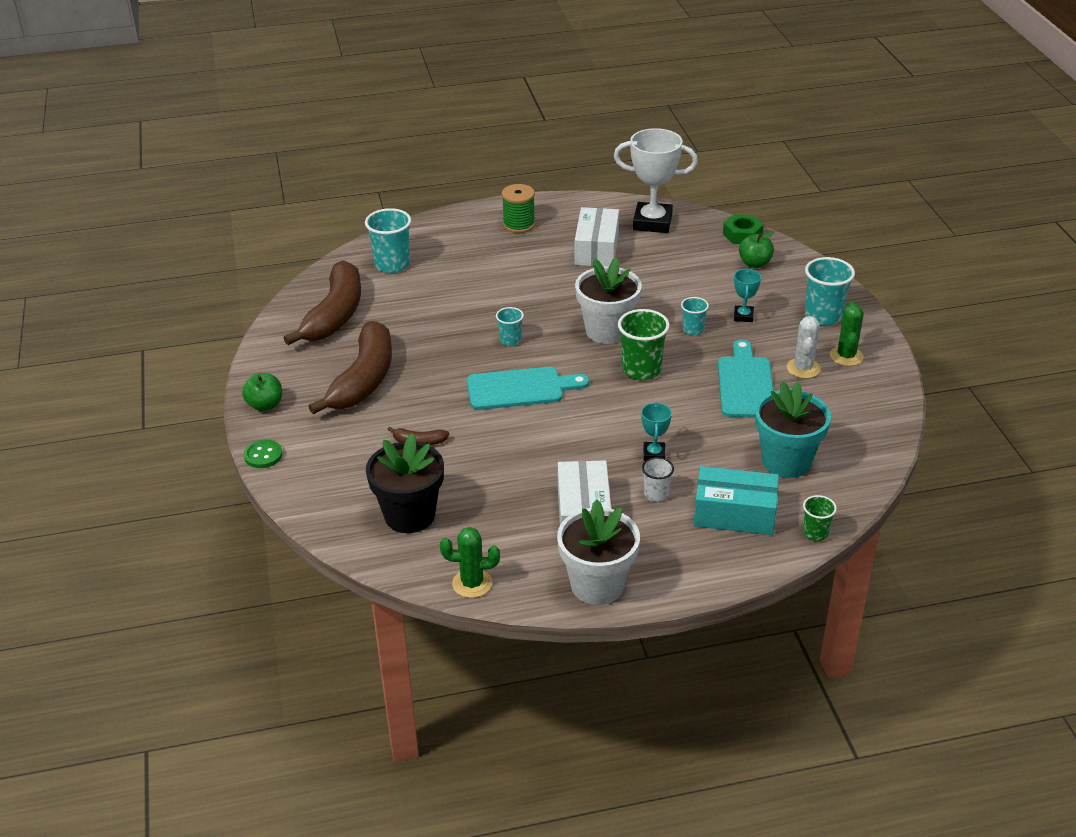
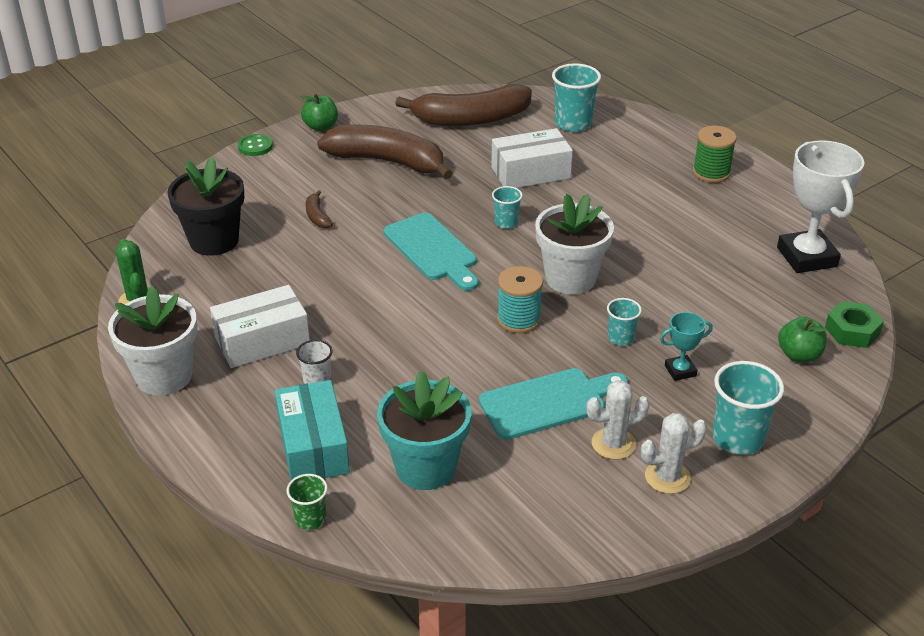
camera: 65 degrees right, 0 degrees up
brown banana [308,321,392,414] -> brown banana turned 150 degrees counterclockwise [317,125,453,179]
white box [575,207,619,267] -> white box moved to [491,128,573,188]
green cup [618,309,670,380] -> turquoise spool [497,266,543,333]
turquoise trophy [641,402,672,461] -> none
green cactus [830,302,864,366] -> white cactus [641,413,707,494]

